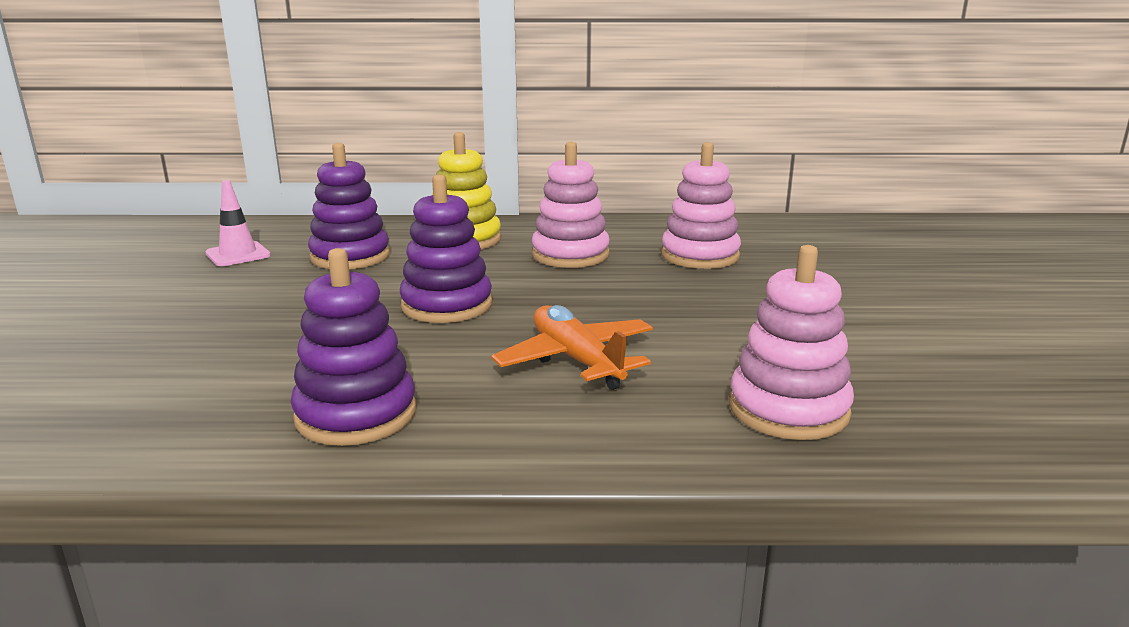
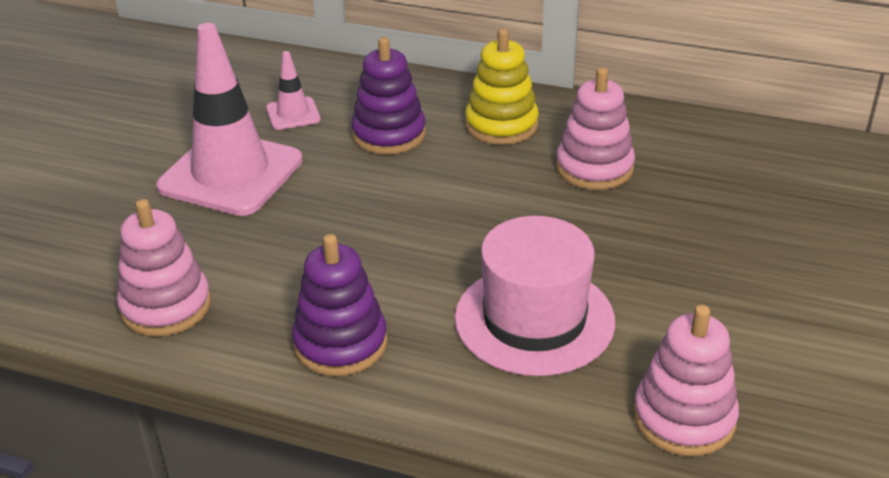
camera: 20 degrees right, 15 degrees up
purple stacking toy [400,175,492,323] -> none
orange plane [491,305,653,390] -> pink hat [455,216,615,376]
pink stacking toy [661,142,741,269] -> pink stacking toy moved to [117,199,211,337]
none -> pink traffic cone [156,23,303,216]

